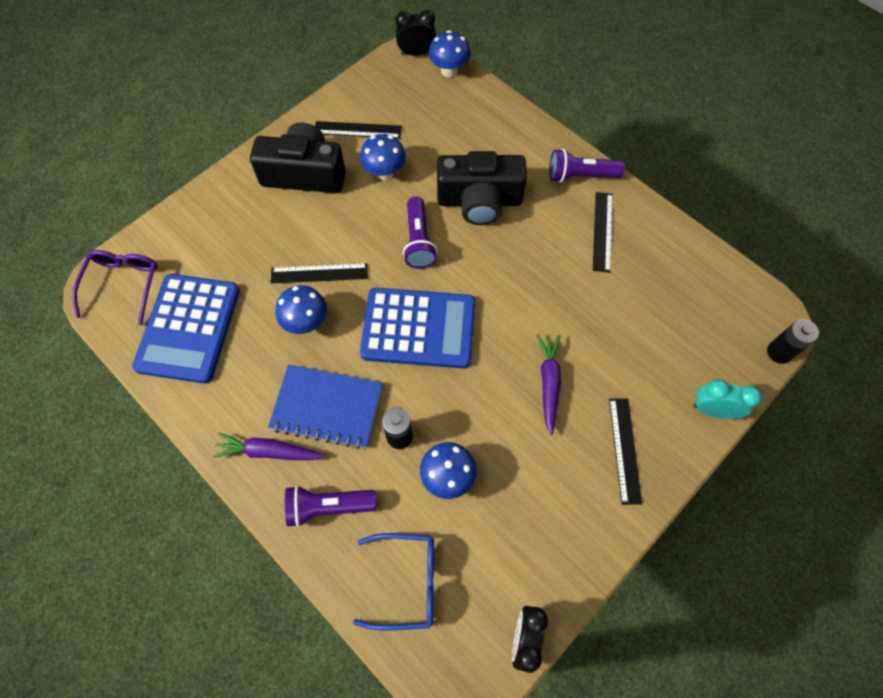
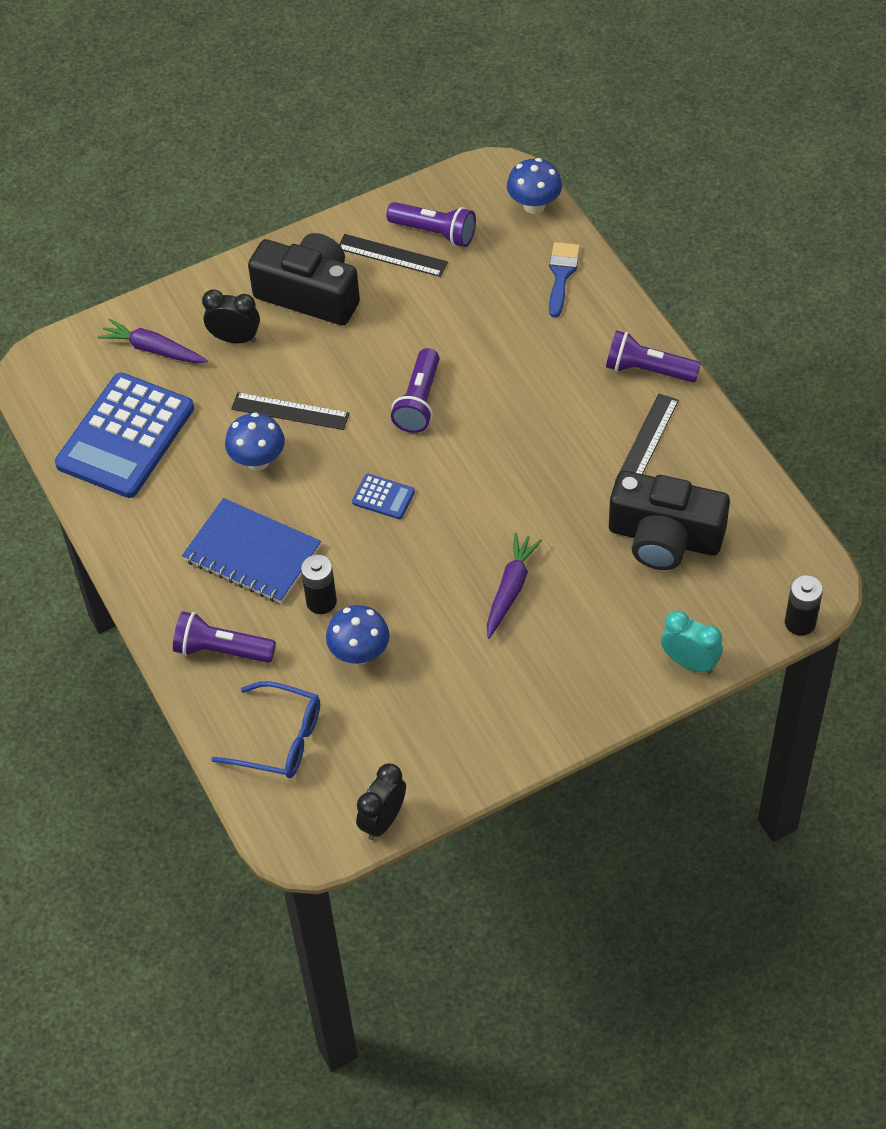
camera: 20 degrees right, 10 degrees down
purple glasses [72,250,158,325] -> none
purple carrot [213,433,325,460] -> purple carrot moved to [97,318,208,363]
blue mushroom [360,134,406,180] -> none
blue calculator [360,288,475,369] -> blue calculator [352,474,415,519], size x0.41
black clock [395,10,436,56] -> black clock moved to [202,289,260,343]
black camera [437,151,527,225] -> black camera moved to [609,471,730,570]
black ruler [609,398,642,505] -> none
none -> purple flashlight [386,202,476,247]
none -> blue brush [549,242,580,317]

